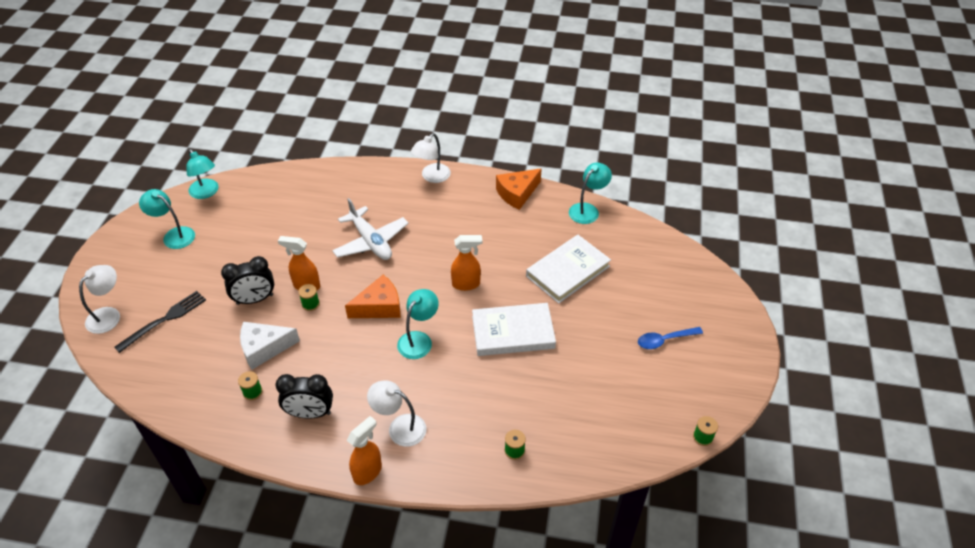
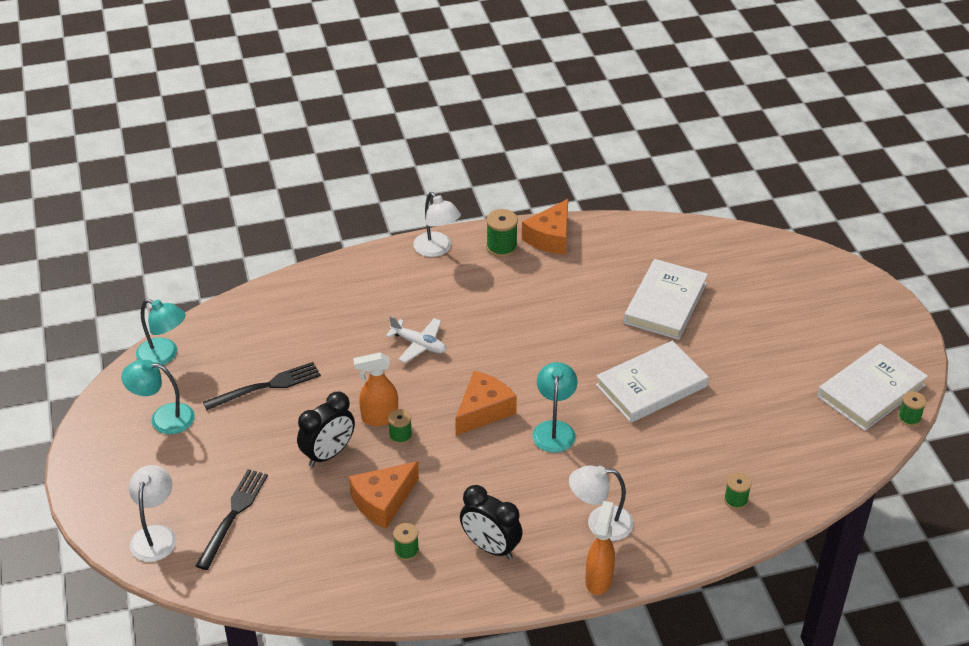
camera: 25 degrees left, 5 degrees down
white cheese [240,322,300,370] -> orange cheese [349,461,419,529]
black clock [276,374,333,419] -> black clock turned 60 degrees clockwise [460,485,523,559]
white plane [332,198,409,260] -> white plane [385,316,446,363], size x0.64
white lamp [411,133,451,183] -> white lamp turned 45 degrees counterclockwise [413,192,461,257]
orange spray bottle [451,235,482,291] -> none
turquoise lamp [569,162,612,224] -> none
blue spoon [638,327,703,349] -> none
none -> black fork [203,362,321,410]
none -> green spool [486,209,518,257]
none -> white book [817,344,928,431]

